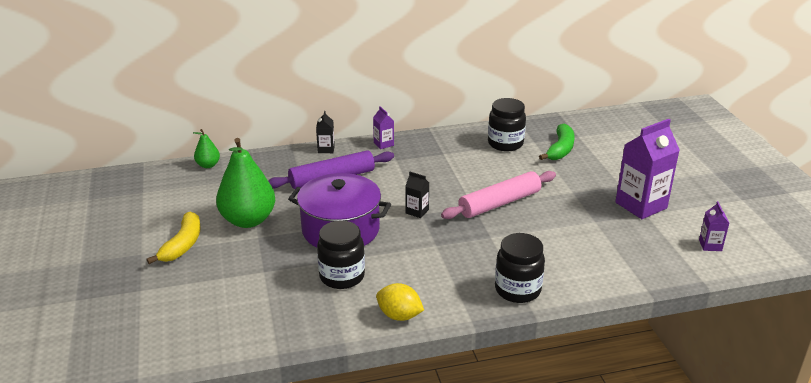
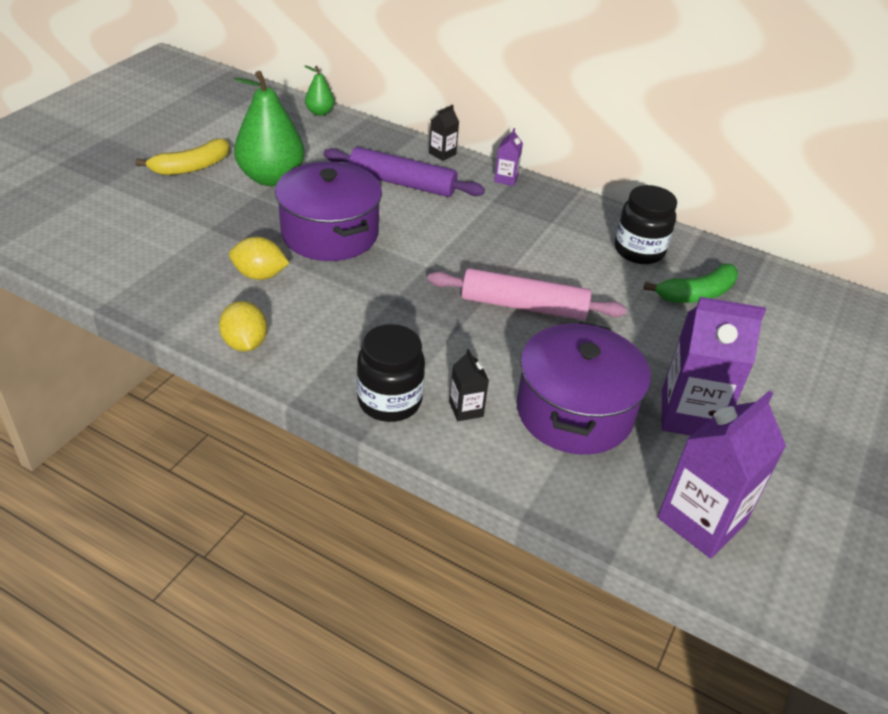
camera: 40 degrees right, 10 degrees up
black jar [317,221,365,289] -> yellow lemon [229,237,289,280]
black carton [405,172,429,218] -> black carton moved to [449,349,489,421]
purple carton [699,201,729,251] -> purple carton [658,391,786,558], size x2.11
none -> purple pot [516,321,651,455]

